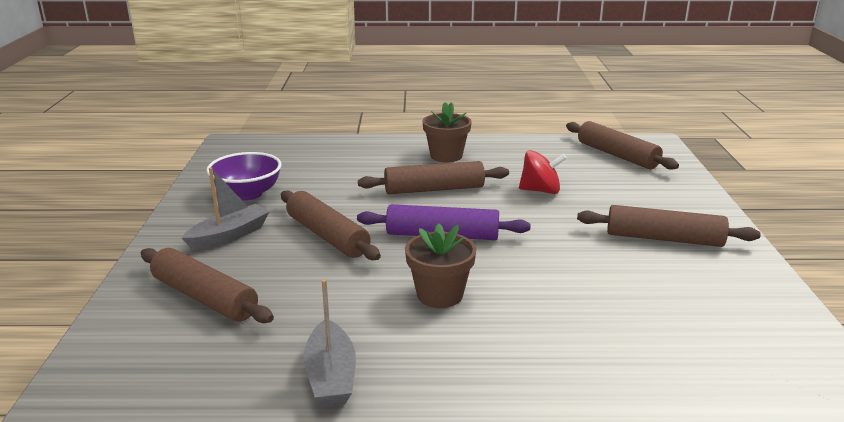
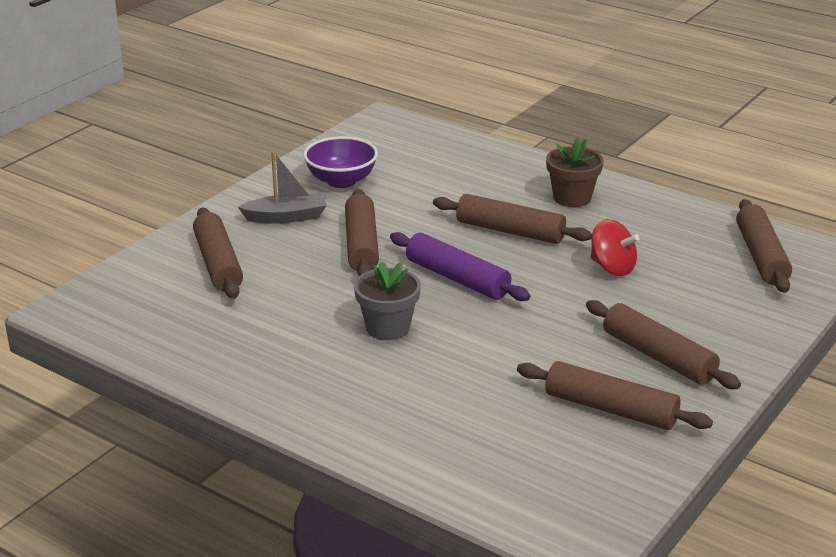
camera: 35 degrees right, 5 degrees up
grey boat [303,279,356,407] -> none
brown flower pot [405,223,476,308] -> grey flower pot [354,261,421,340]
none -> brown rolling pin [517,361,713,430]

